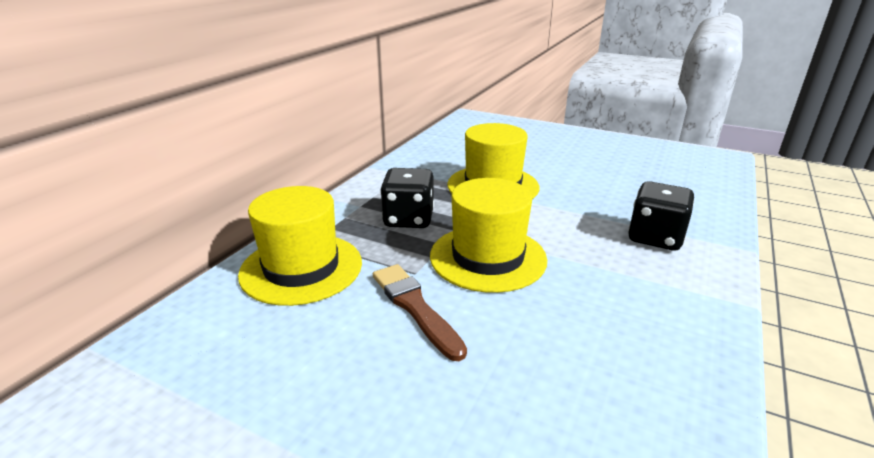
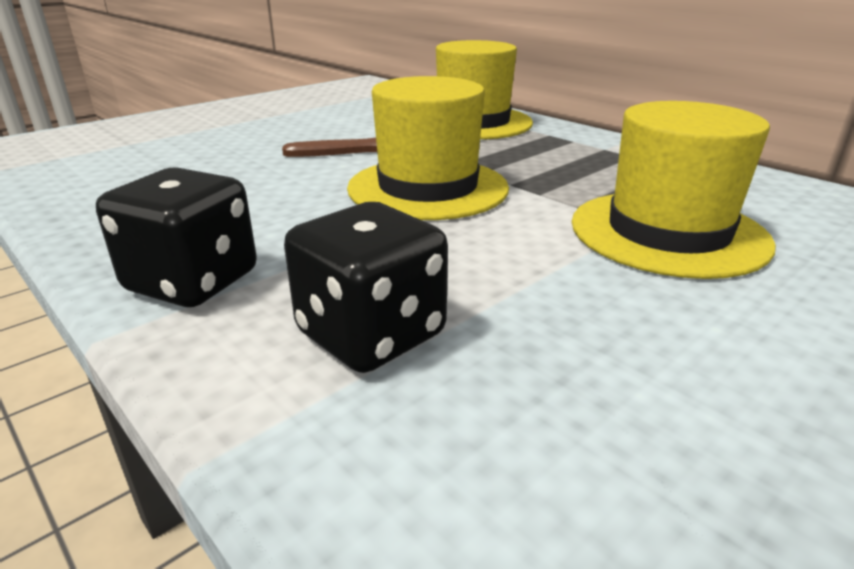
camera: 110 degrees right, 0 degrees up
black dice [380,168,434,228] -> black dice moved to [96,168,257,307]

